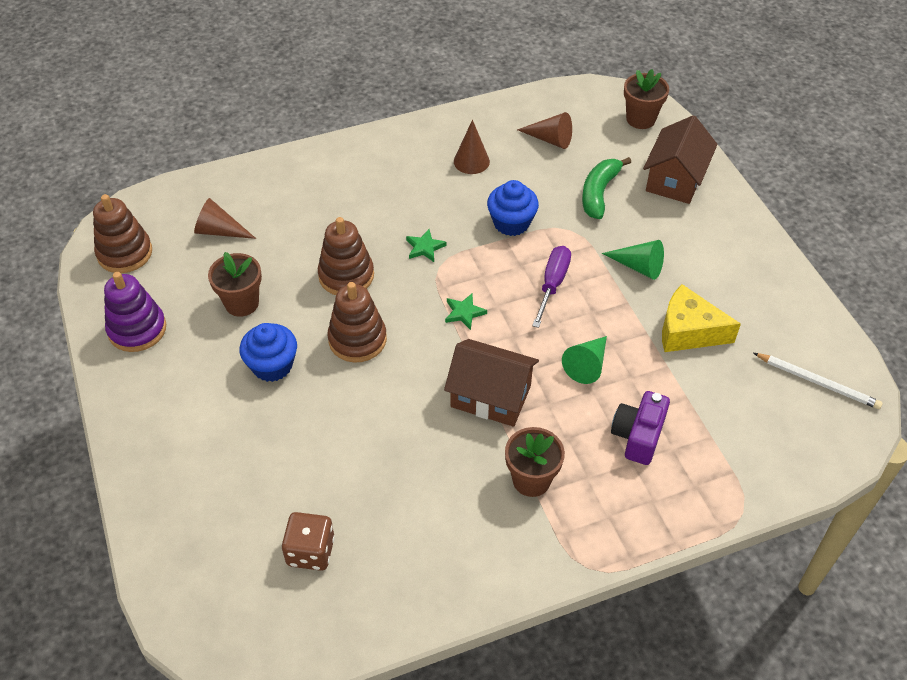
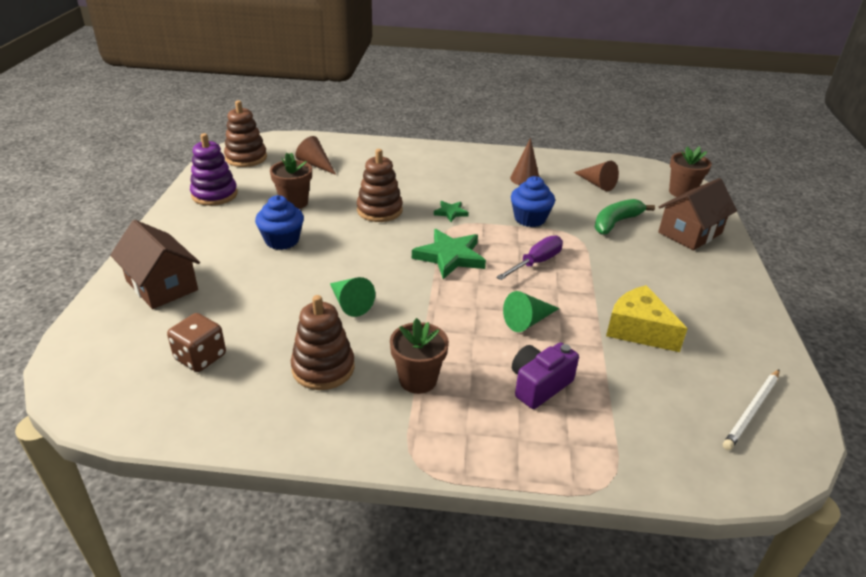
camera: 25 degrees right, 15 degrees down
brown stacking toy [327,282,387,363] -> brown stacking toy moved to [291,295,355,390]
brown house [444,339,539,427] -> brown house moved to [110,220,200,309]
green star [445,294,487,330] -> green star [412,229,486,279], size x1.94
green cone [601,240,664,280] -> green cone moved to [330,277,375,317]
white pencil [754,353,883,409] -> white pencil turned 75 degrees clockwise [723,370,779,450]

